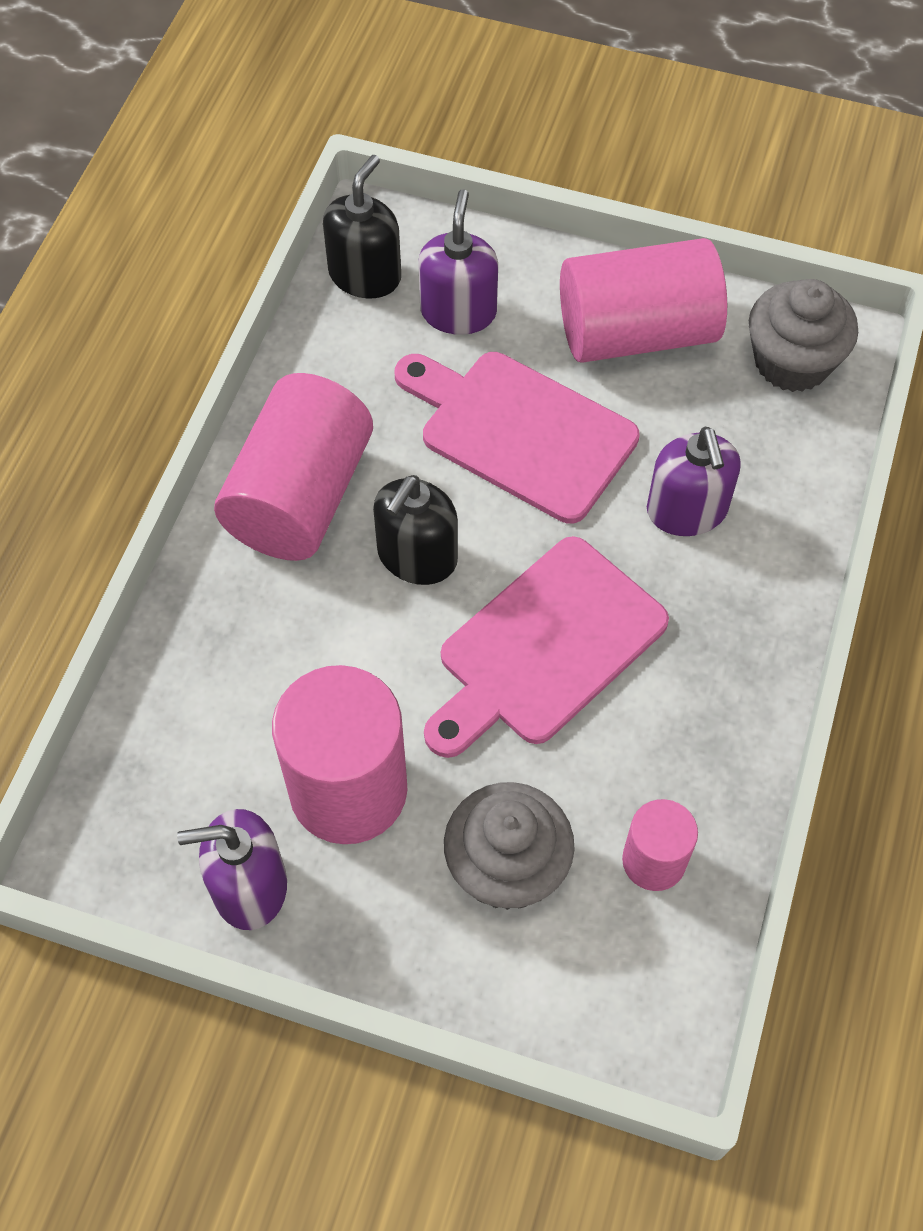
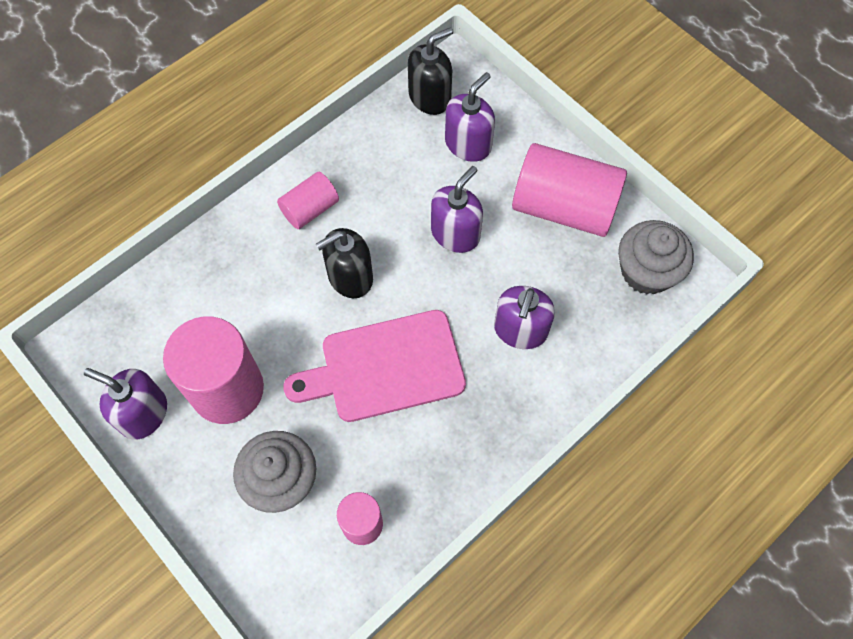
camera: 30 degrees right, 5 degrees up
pink cylinder [214,373,373,561] -> pink cylinder [277,172,339,229], size x0.53
pink cutting board [395,352,640,524] -> purple soap dispenser [431,166,483,253]

